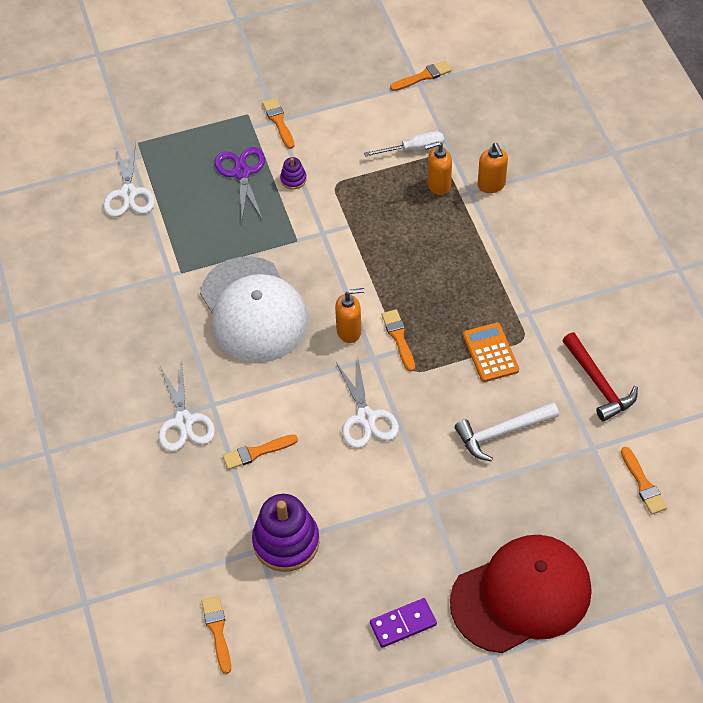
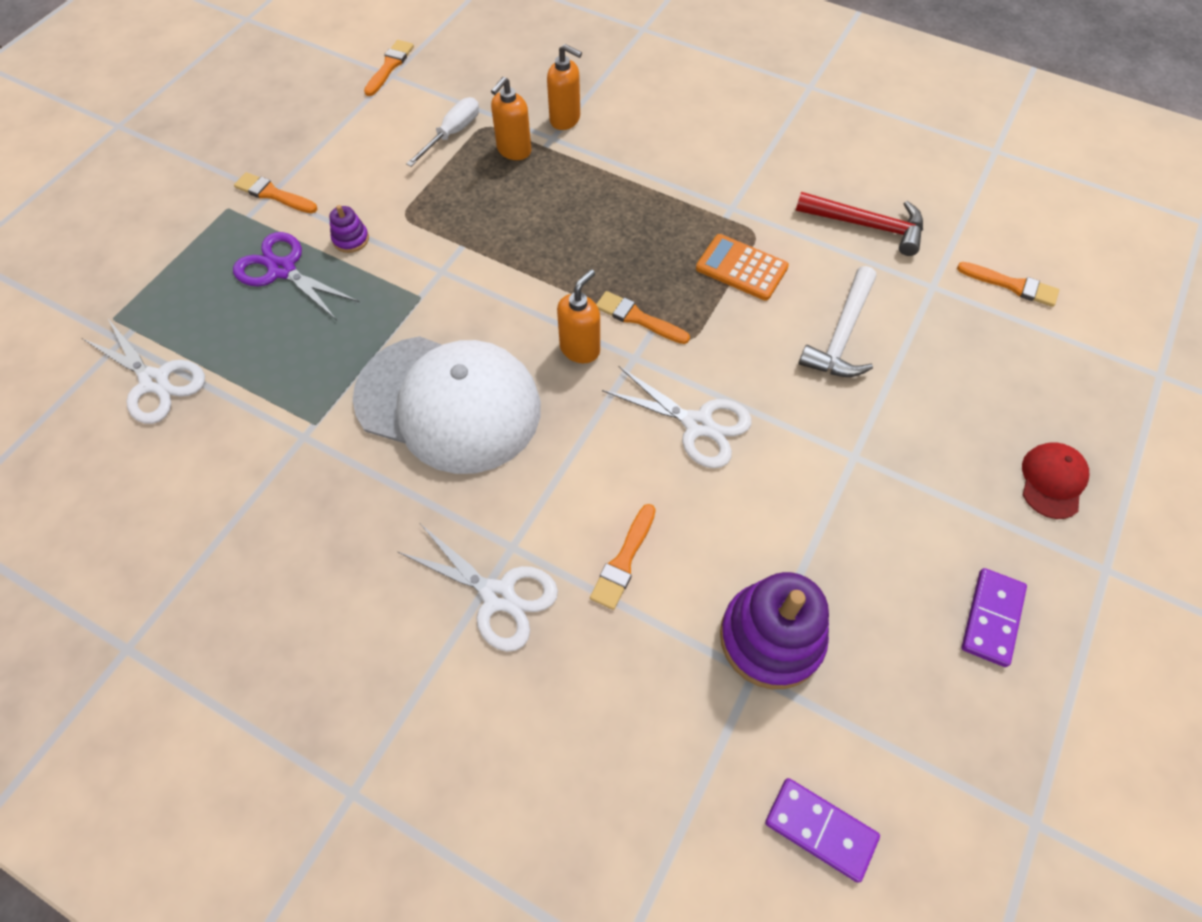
camera: 45 degrees left, 5 degrees up
orange brush [201,596,231,674] -> purple domino [765,778,880,882]
red cap [450,535,592,653] -> red cap [1022,442,1089,519], size x0.42

